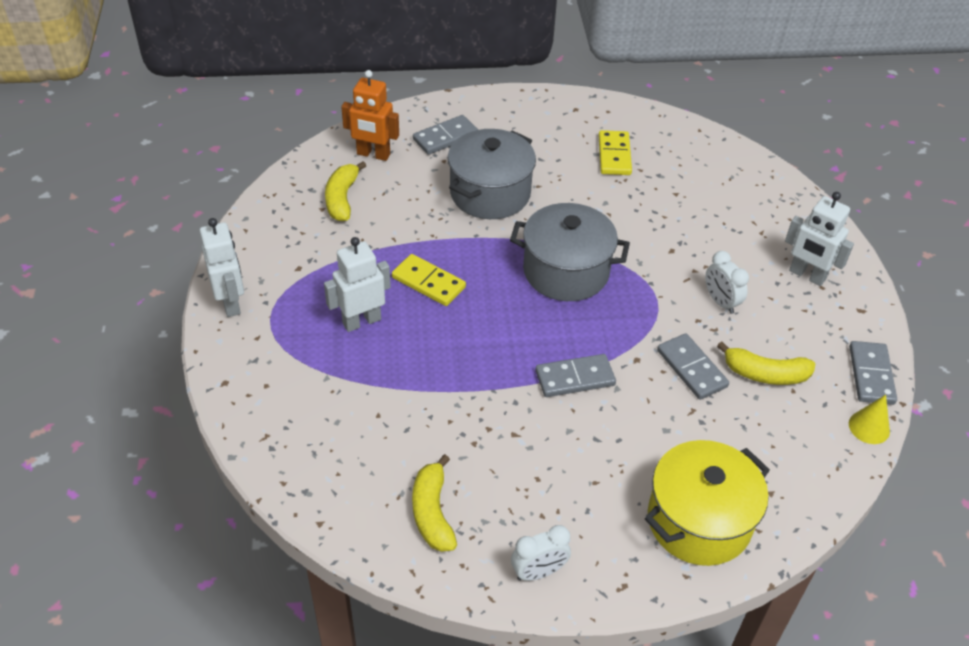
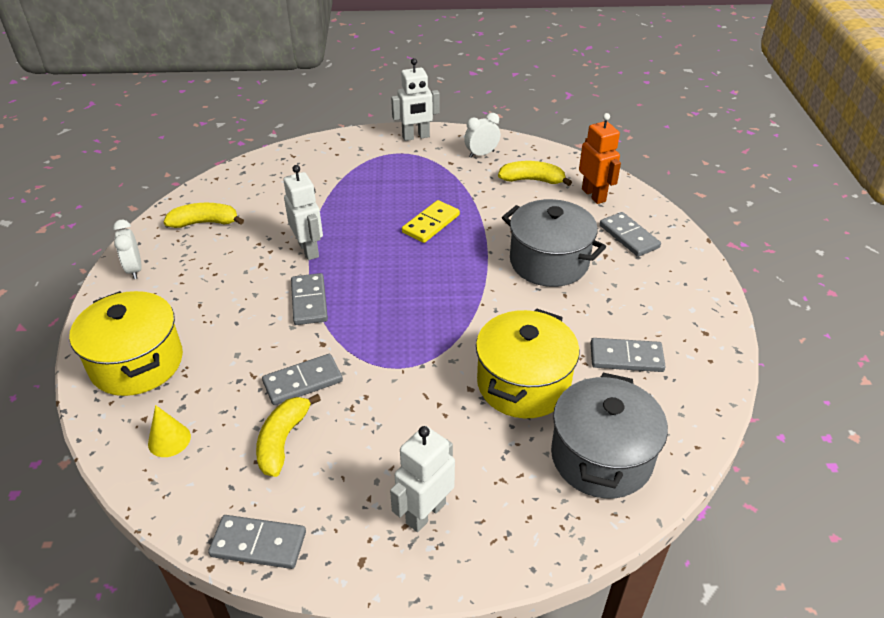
camera: 95 degrees right, 5 degrees down
white robot [324,237,391,332] -> white robot moved to [283,165,323,260]
orange robot [341,70,399,161] -> orange robot turned 135 degrees clockwise [579,113,621,204]
grey pot [510,203,630,301] -> grey pot moved to [551,373,668,498]
yellow domino [599,130,632,175] -> grey domino [591,338,666,372]
white clock [705,251,749,314] -> white clock moved to [464,113,501,158]
yellow cone [849,395,890,444] -> yellow cone moved to [148,405,191,457]
none -> yellow pot [476,308,580,418]

